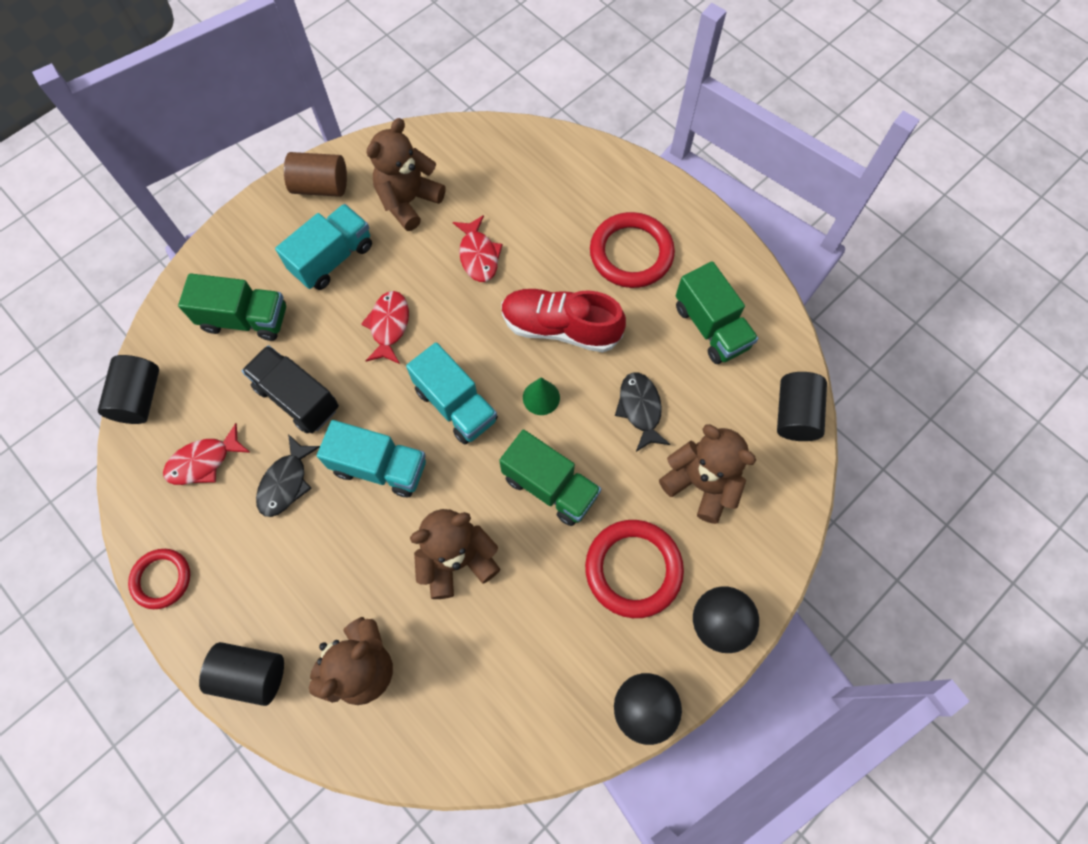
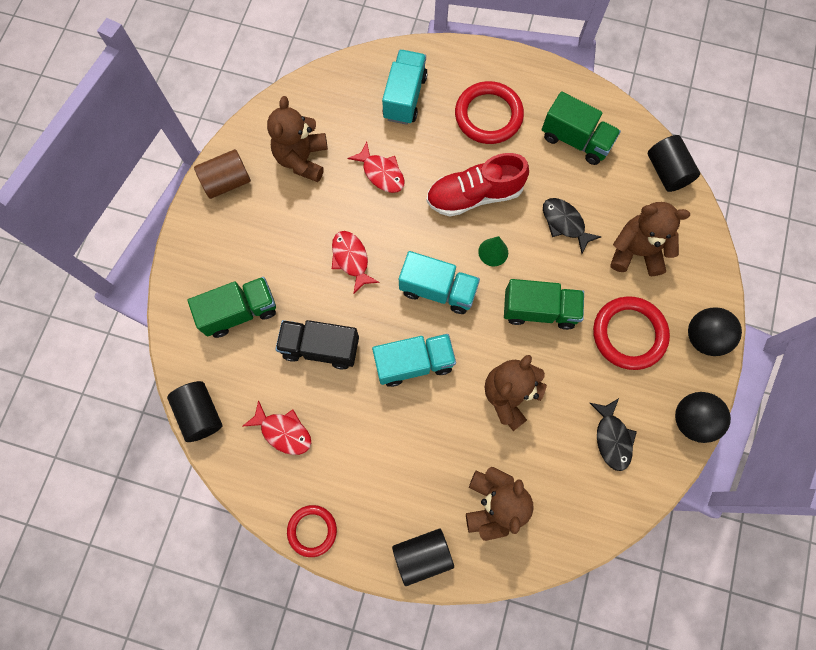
camera: 30 degrees left, 5 degrees up
red fish [163,423,251,485] -> red fish turned 90 degrees counterclockwise [242,400,311,455]
black fish [256,434,320,517] -> black fish moved to [590,398,637,471]
turquoise truck [275,204,372,290] -> turquoise truck moved to [382,50,428,125]

